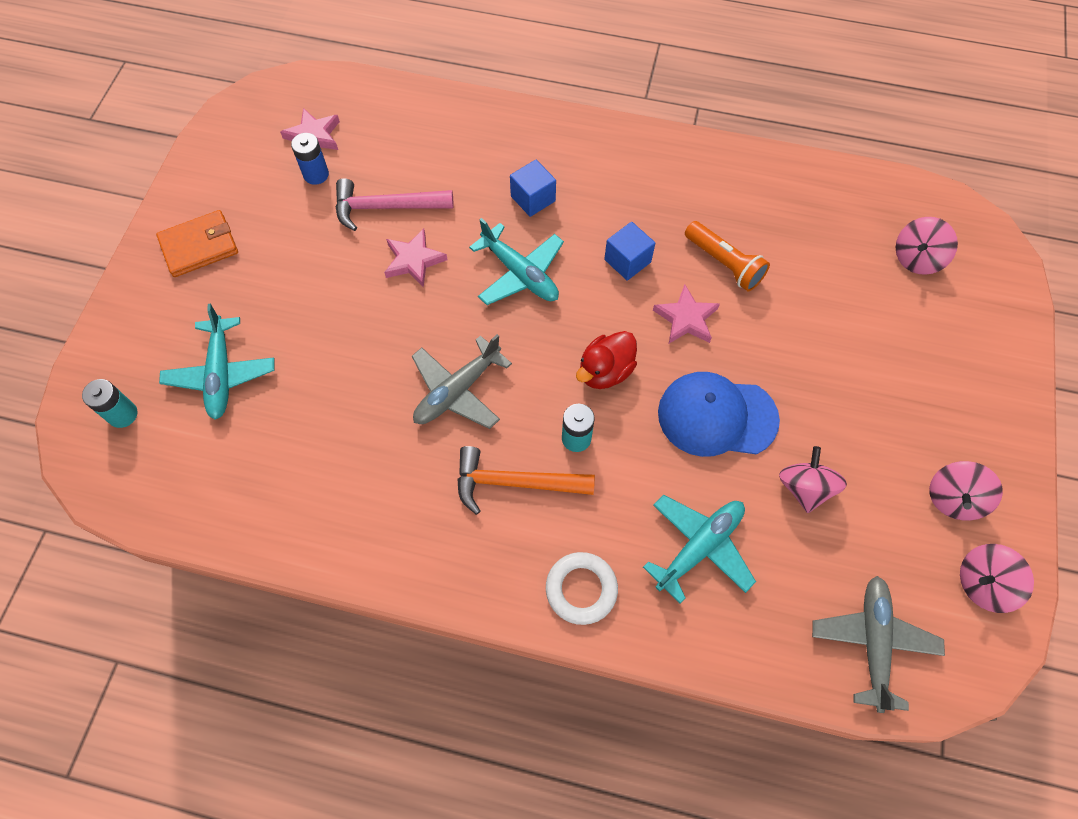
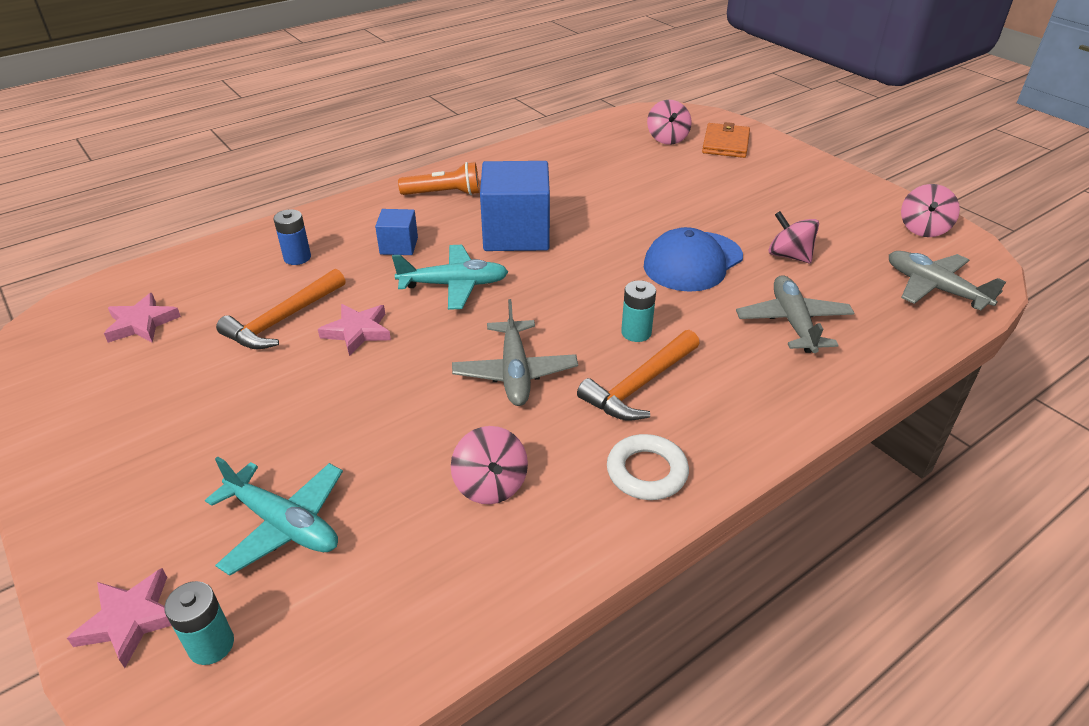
camera: 50 degrees left, 25 degrees down
orange wallet [156,210,238,277] -> orange wallet moved to [702,122,750,158]
blue battery [291,133,329,185] -> blue battery moved to [274,209,311,265]
pink hammer [336,178,453,231] -> orange hammer [216,269,346,349]
white ring [546,552,618,625] -> white ring moved to [607,434,689,500]
red duck [576,331,637,389] -> none
blue cube [604,222,655,281] -> blue cube [480,161,550,251], size x1.98
turquoise plane [643,495,756,603] -> grey plane [736,275,854,353]
pink star [653,284,720,344] -> pink star moved to [67,568,172,668]
orange flashlight [685,221,770,291] -> orange flashlight moved to [398,162,479,195]
pink spinning top [929,461,1003,520] -> pink spinning top moved to [451,426,528,504]

